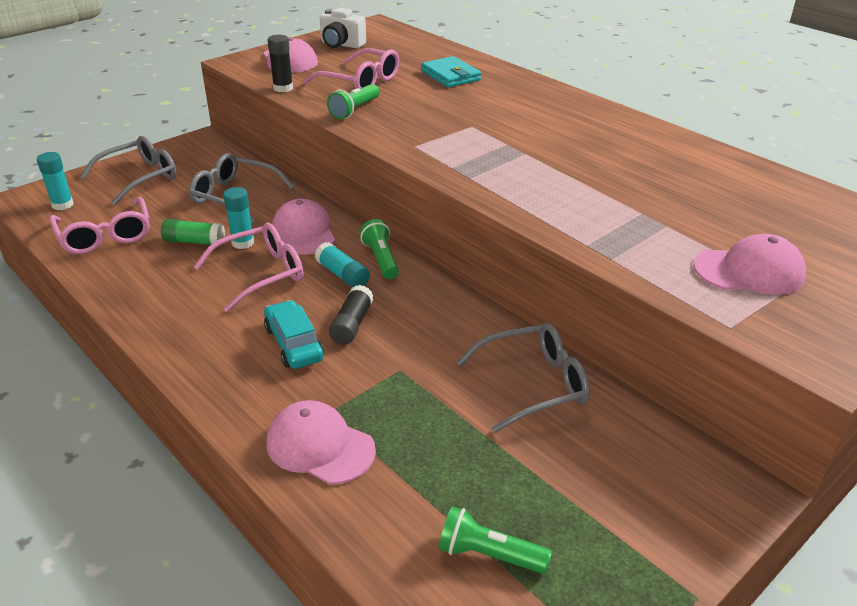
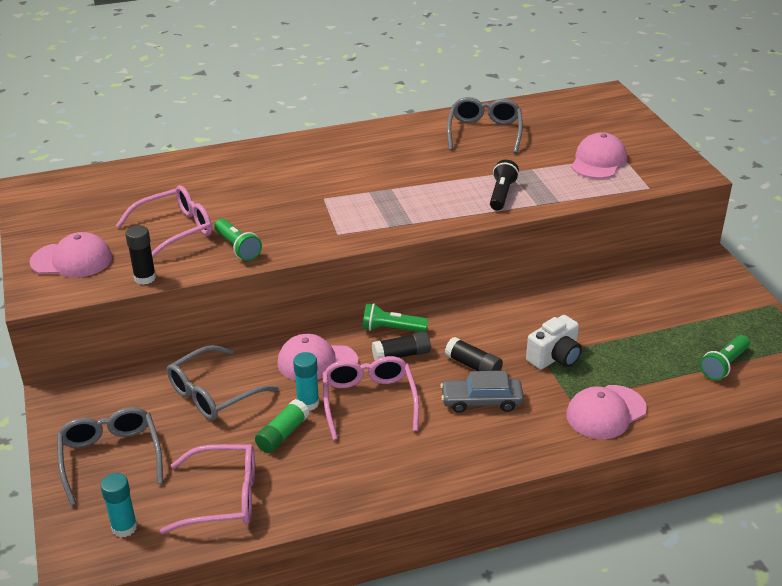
camera: 65 degrees left, 0 degrees up
turquoise car [264,300,324,369] -> grey car [440,371,524,413]
turquoise glue stick [315,242,370,287] -> black glue stick [372,332,431,360]
white camera [320,8,366,48] -> white camera moved to [526,315,582,369]
turquoise wallet [421,56,481,88] -> none
grey glasses [456,323,590,433] -> grey glasses moved to [447,97,523,153]
none -> black flashlight [490,160,519,210]

